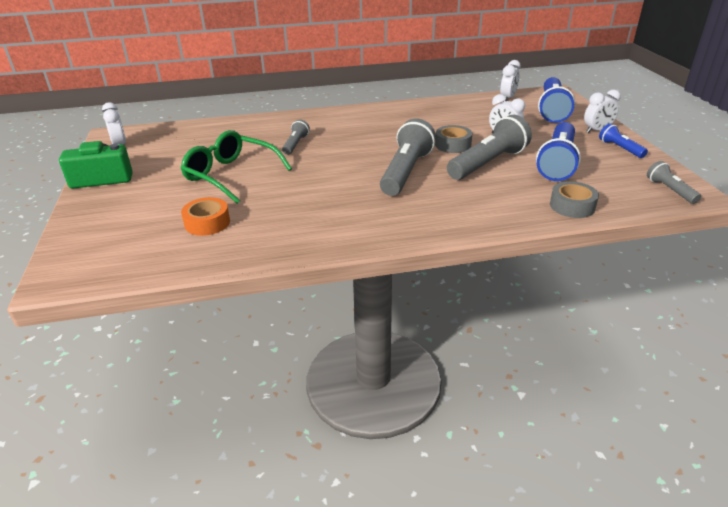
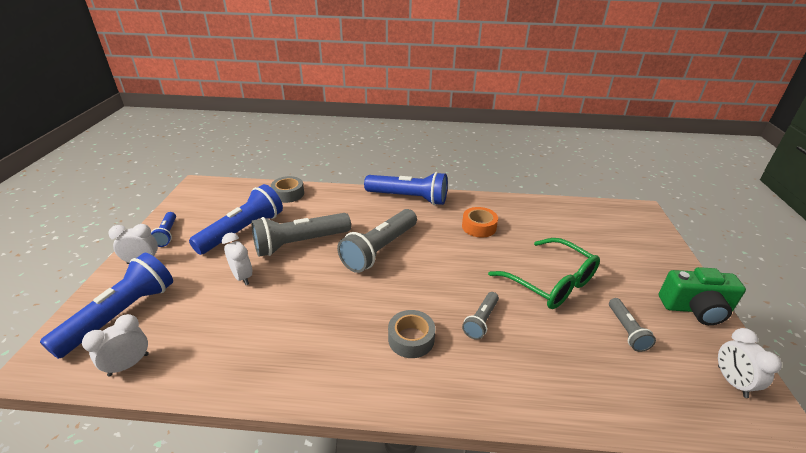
camera: 165 degrees left, 0 degrees up
orange tape [181,197,230,236] -> orange tape moved to [462,207,498,238]
grey tape [435,125,472,153] -> grey tape moved to [388,310,435,358]
grey flashlight [647,161,701,204] -> grey flashlight moved to [609,298,656,352]
none -> blue flashlight [364,172,448,205]

